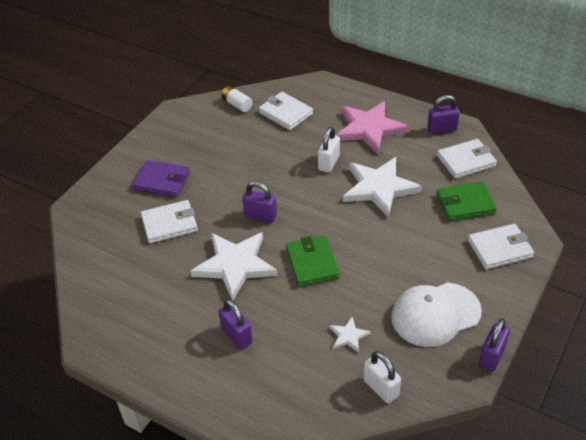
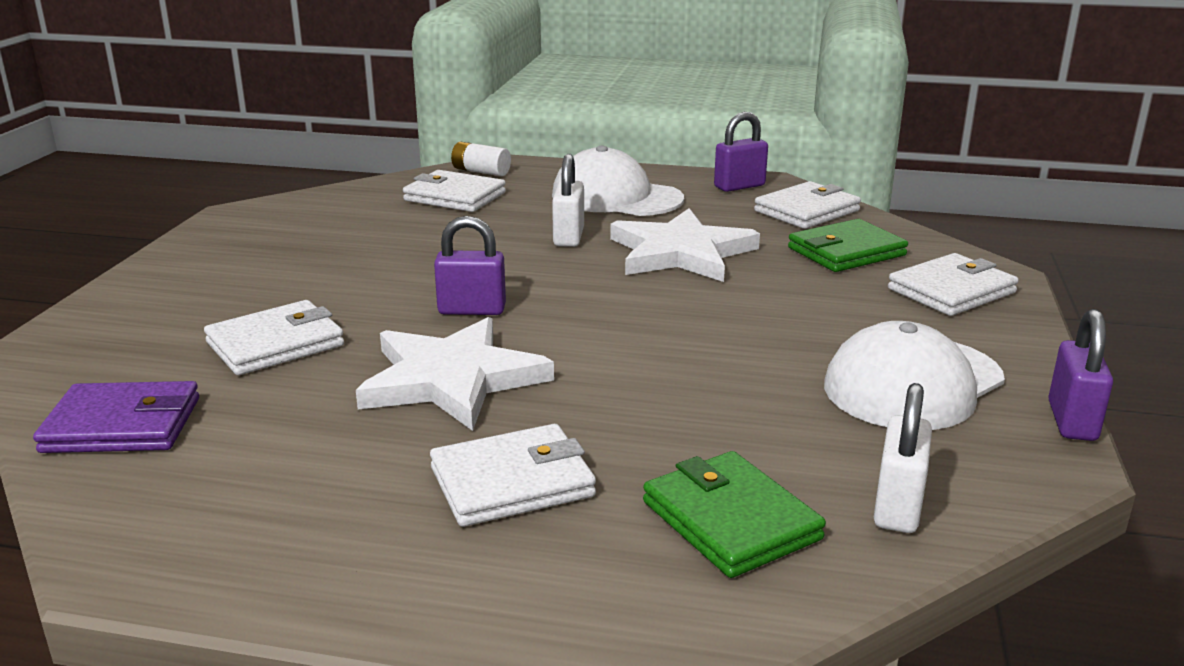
camera: 20 degrees left, 20 degrees down
purple wallet [132,160,190,197] -> purple wallet moved to [33,381,199,453]
purple padlock [219,299,253,349] -> white wallet [430,424,596,527]
white battery [221,86,253,112] -> white battery moved to [451,142,511,176]
green wallet [286,236,339,287] -> green wallet moved to [643,451,826,578]
white star [329,317,371,353] -> none
pink star [336,101,409,154] -> white cap [552,146,684,216]
white padlock [363,351,401,403] -> white padlock turned 75 degrees clockwise [874,383,932,533]

